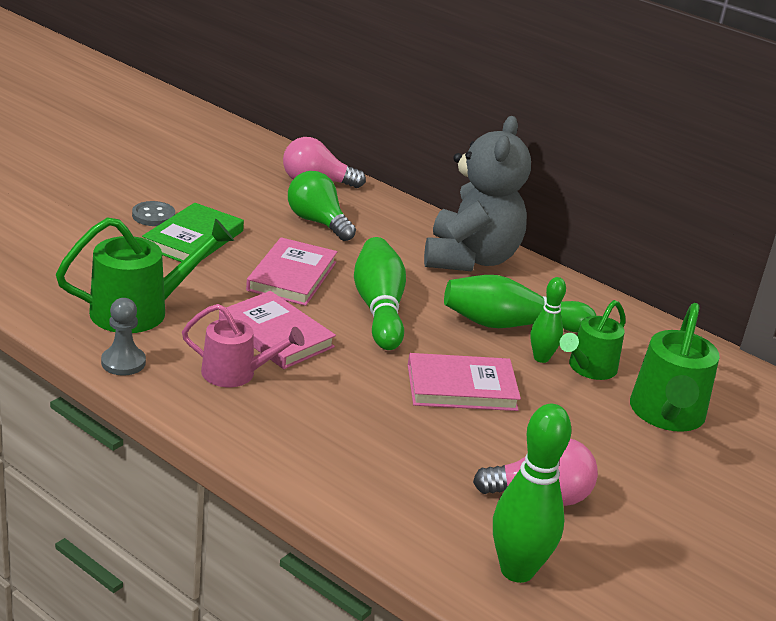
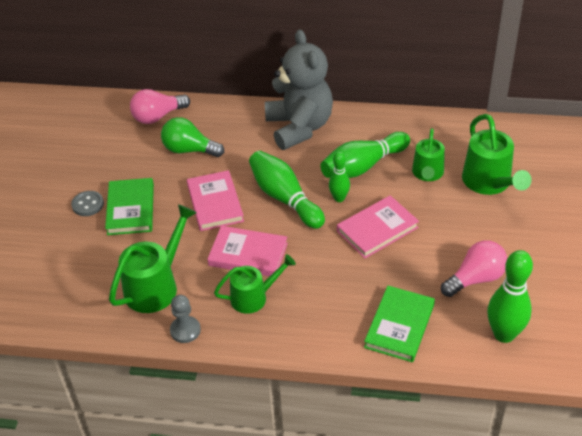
camera: 25 degrees left, 15 degrees up
pink watering can [182,304,305,387] -> green watering can [214,254,296,314]
green bowling pin [530,277,566,363] -> green bowling pin moved to [329,151,350,202]
none -> green book [364,286,435,362]

